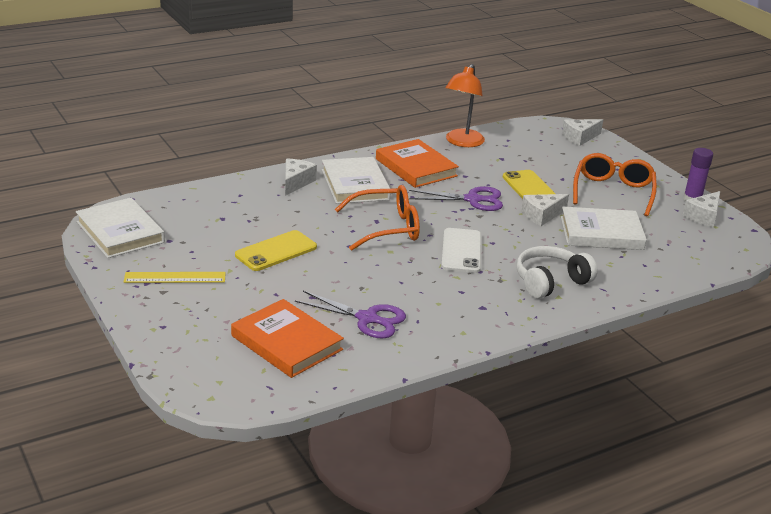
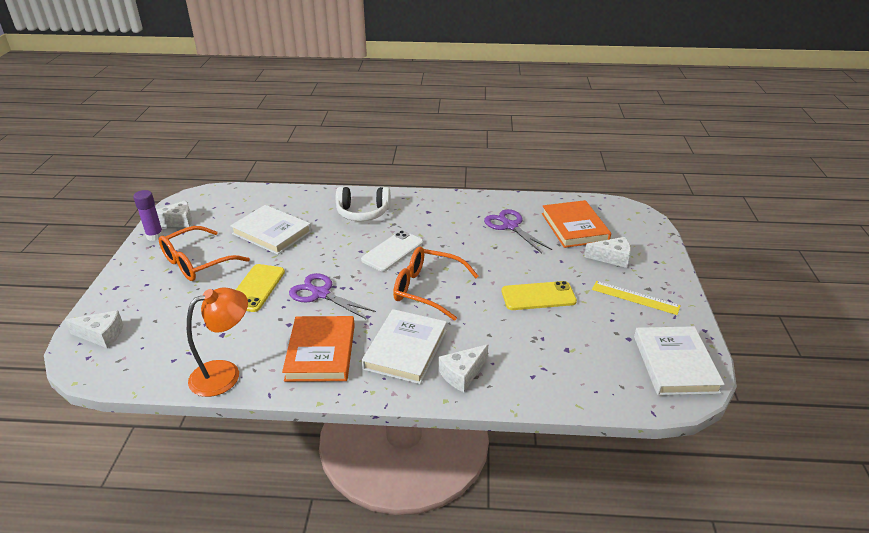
camera: 145 degrees left, 5 degrees up
white cheese [521,194,569,226] -> white cheese moved to [584,237,631,268]

